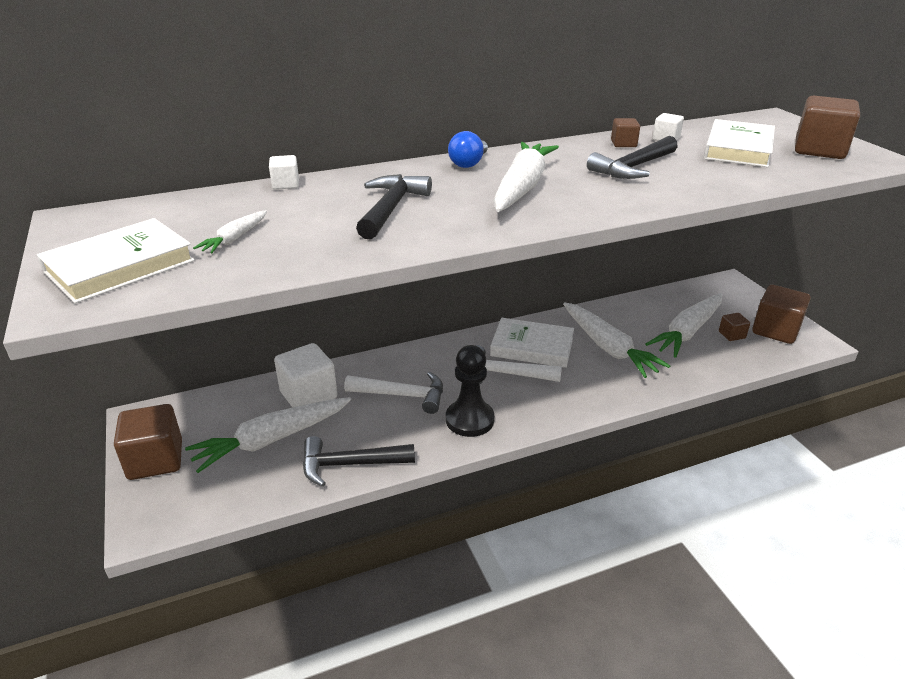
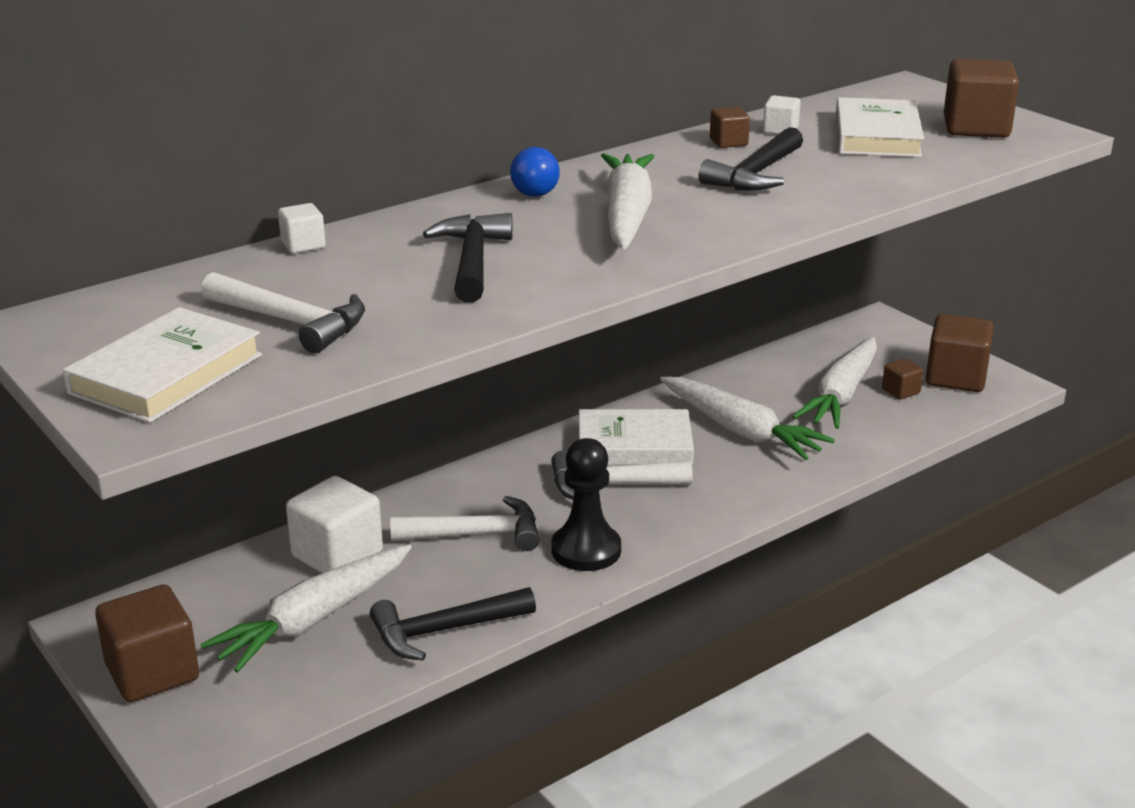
camera: 15 degrees left, 5 degrees down
white carrot [193,210,267,254] -> white hammer [201,272,365,353]

